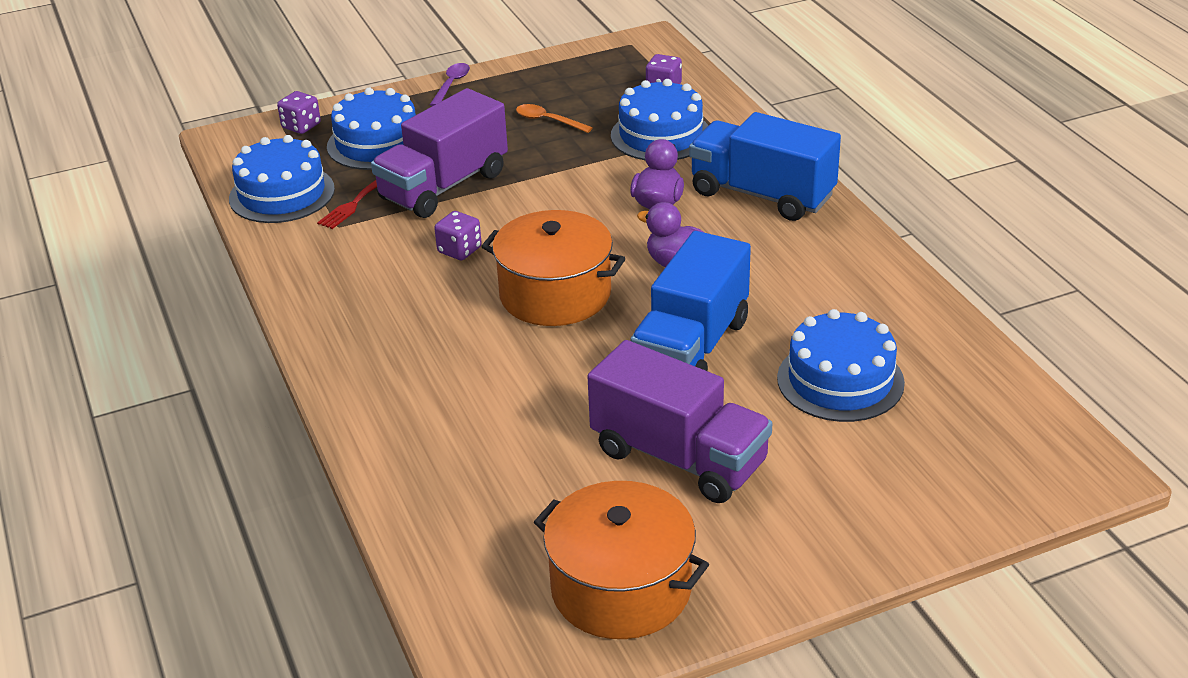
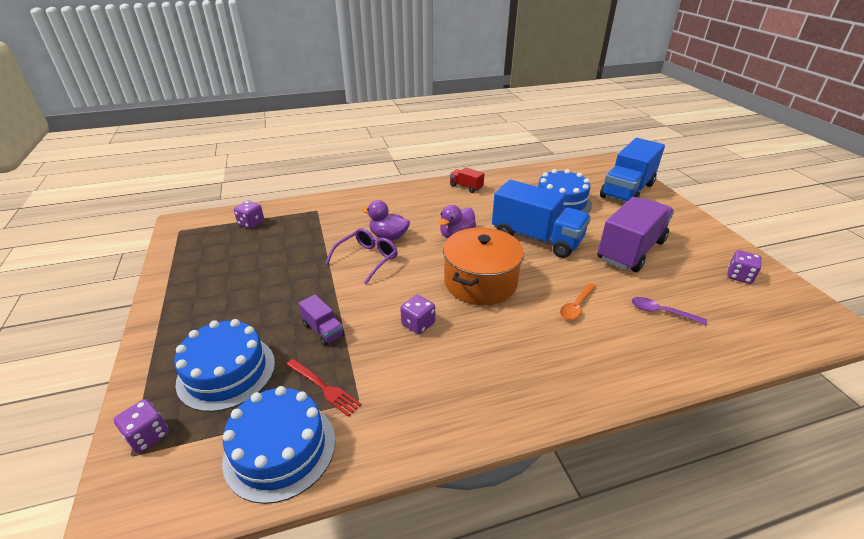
camera: 85 degrees left, 0 degrees up
purple truck [371,88,508,218] -> purple truck [298,295,344,346], size x0.45
purple spoon [430,63,470,106] -> purple spoon moved to [632,297,707,325]
orange spoon [516,104,593,133] -> orange spoon moved to [560,283,596,320]
orange pot [534,481,709,639] -> purple dice [727,250,762,284]
blue cake [611,79,709,161] -> none
blue truck [689,112,841,221] -> blue truck moved to [600,138,665,202]
none -> purple glasses [325,228,398,284]
none -> red truck [450,167,484,193]

